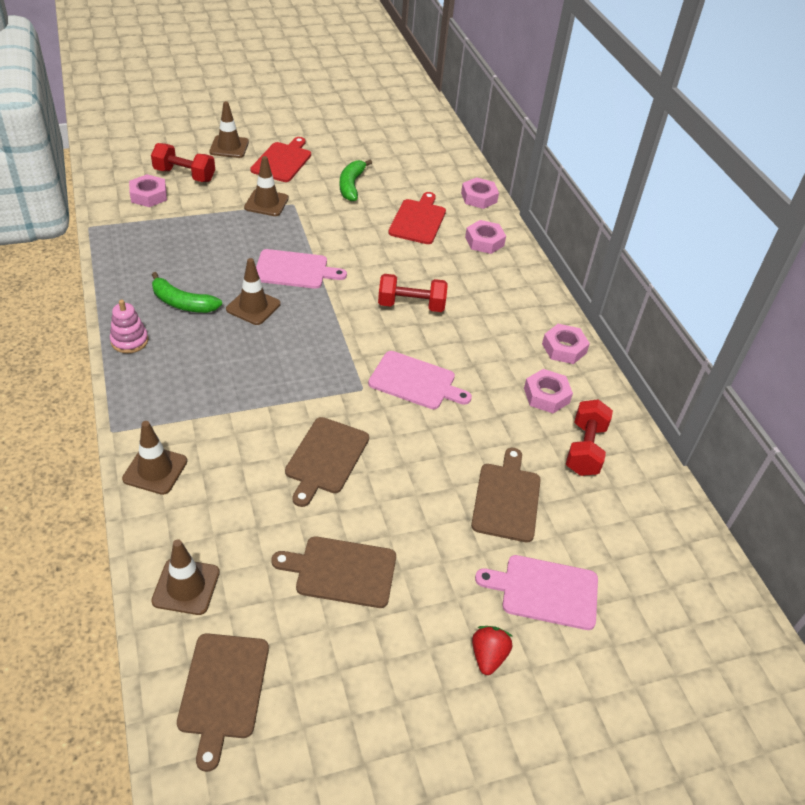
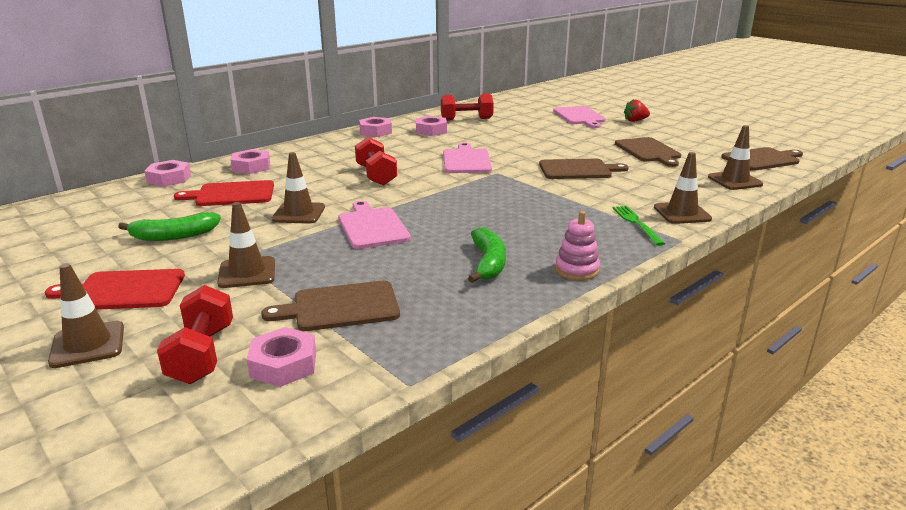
camera: 110 degrees left, 20 degrees down
brown traffic cone [226,258,281,325] -> brown traffic cone moved to [271,152,325,224]
brown cutting board [471,448,541,542] -> brown cutting board moved to [261,281,400,331]
none -> green fork [613,206,665,246]

